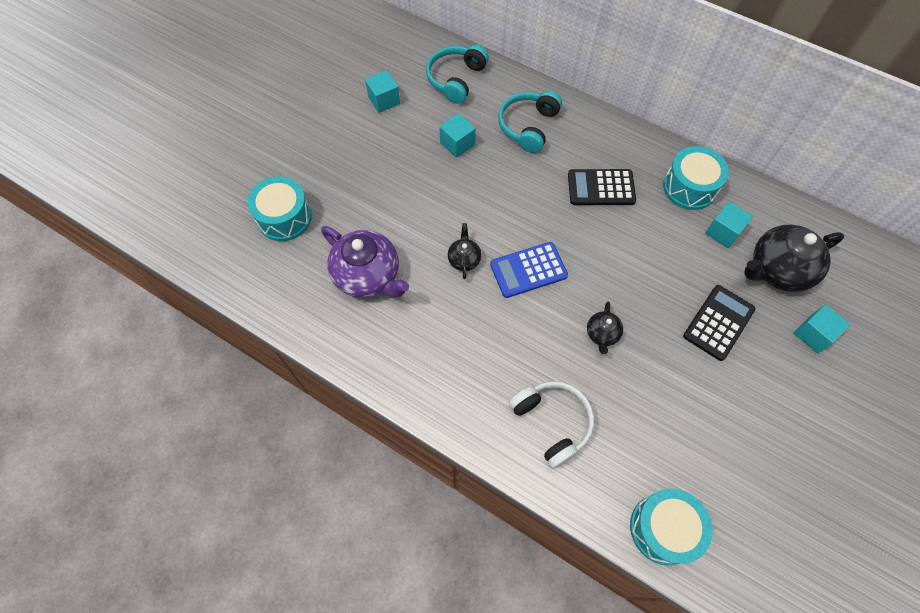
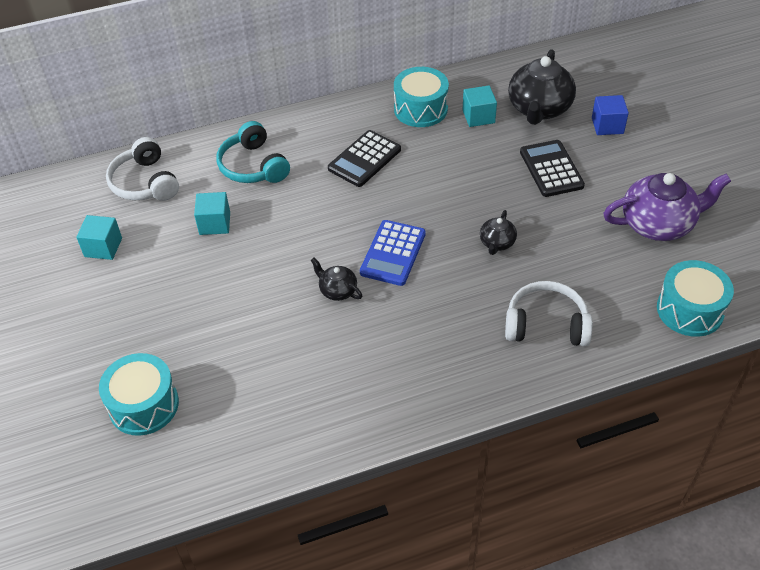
camera: 50 degrees left, 15 degrees down
purple teapot [321,226,409,298] -> purple teapot moved to [603,173,731,241]
turquoise headphones [426,45,489,104] -> white headphones [106,137,179,201]
black teapot [587,301,623,354] -> black teapot turned 60 degrees clockwise [480,210,517,255]
turquoise cube [794,304,851,353] -> blue cube [592,95,629,135]

